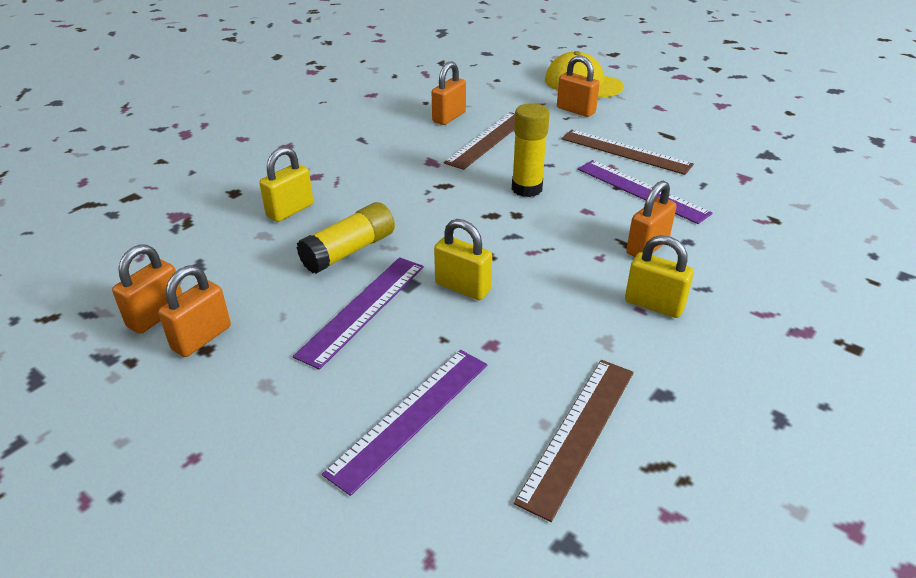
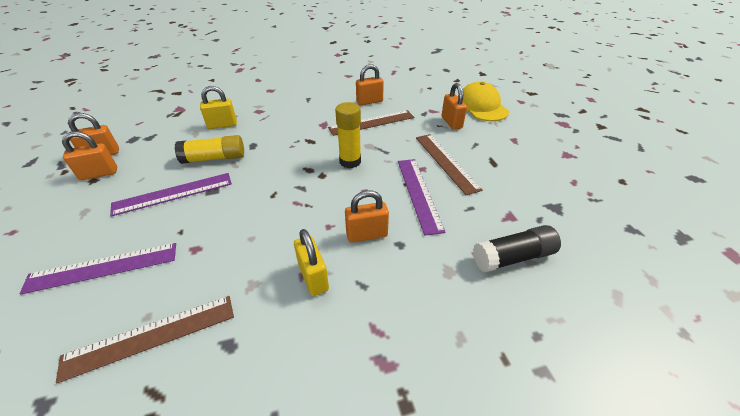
camera: 35 degrees right, 5 degrees up
yellow padlock [434,219,492,300] -> none
none -> black glue stick [473,225,561,272]

